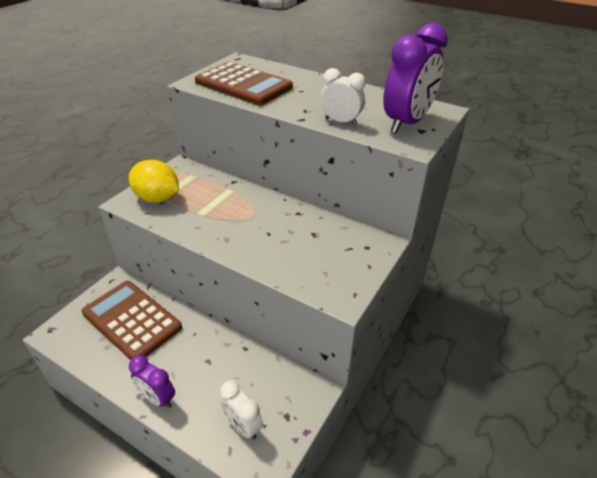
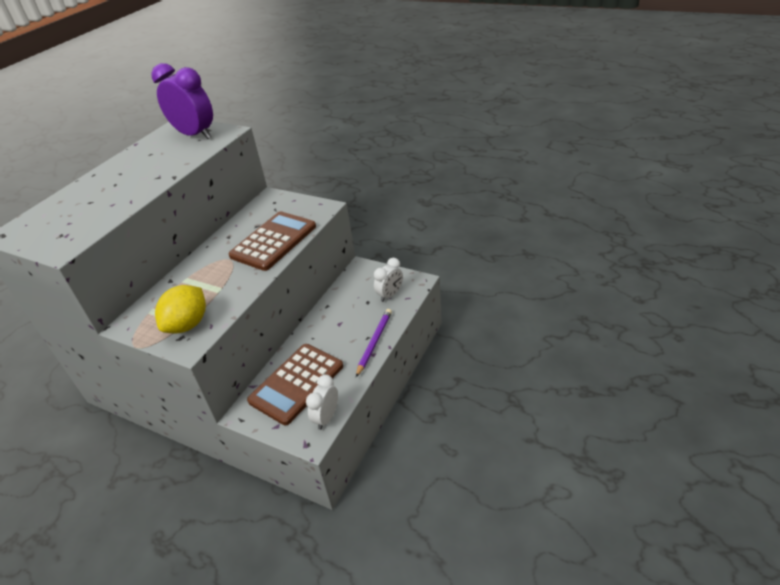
camera: 90 degrees left, 0 degrees up
purple clock [129,355,175,408] -> purple pencil [356,309,392,377]
brown calculator [195,62,293,105] -> brown calculator moved to [228,211,316,271]
white clock [321,68,366,126] -> white clock moved to [306,374,338,430]

